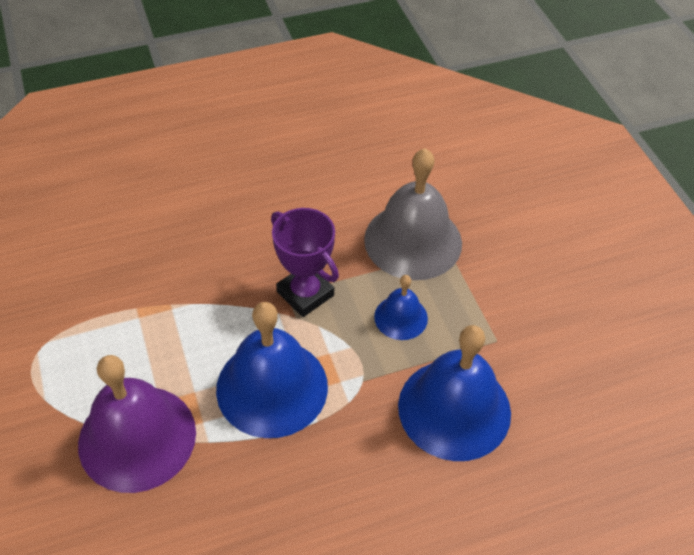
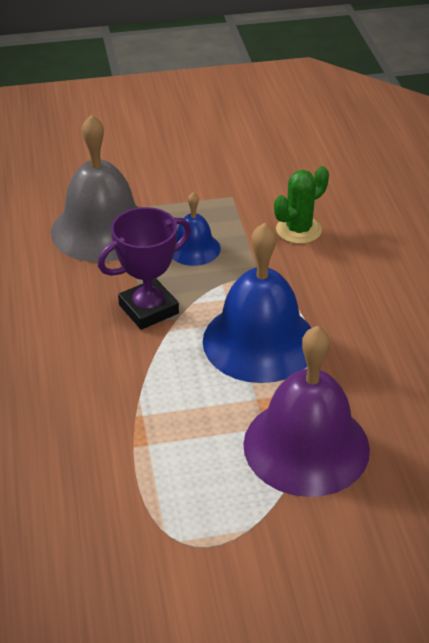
camera: 80 degrees left, 10 degrees down
blue bell [398,325,511,461] -> green cactus [274,166,329,244]

